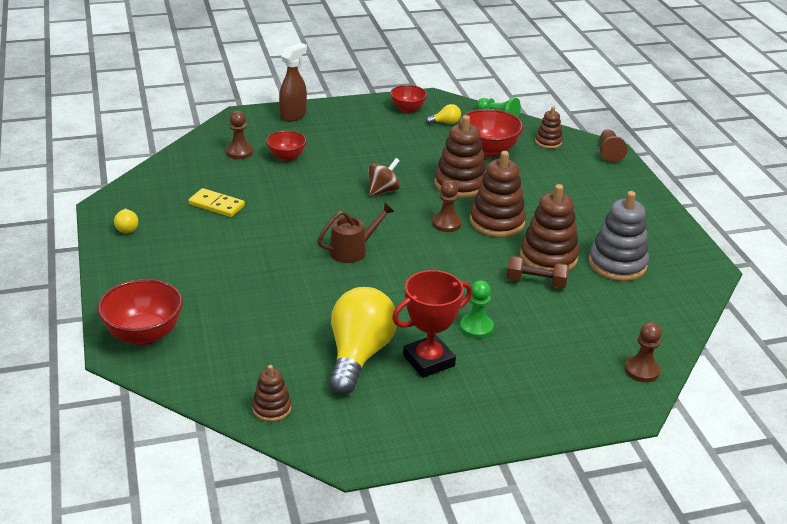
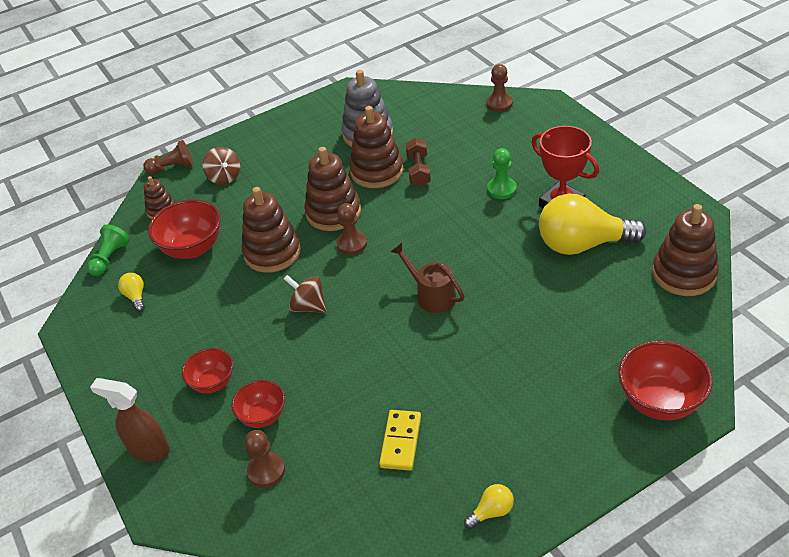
camera: 100 degrees left, 10 degrees up
brown stacking toy [252,365,291,422] -> brown stacking toy [652,204,719,296], size x1.82
red bowl [390,85,427,113] -> red bowl moved to [182,348,233,394]
none -> brown spinning top [202,147,240,185]

